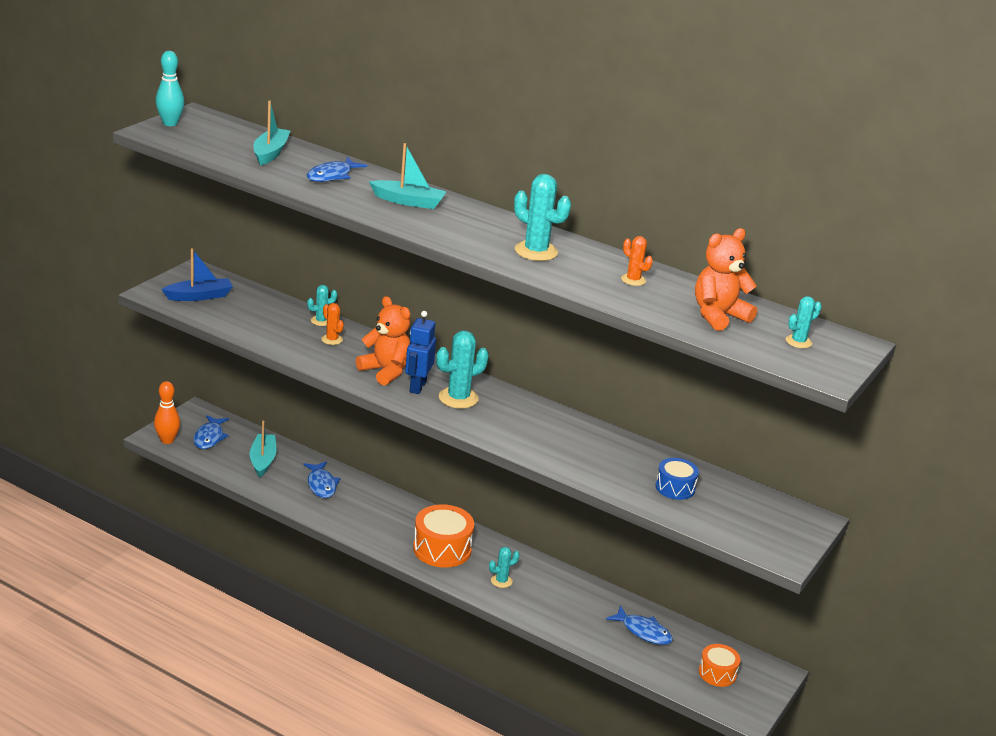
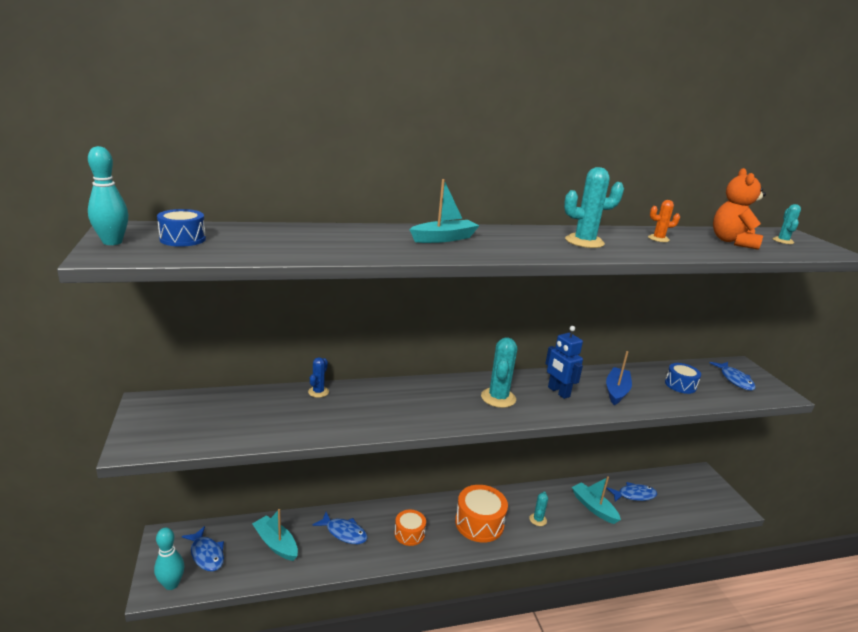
camera: 45 degrees left, 5 degrees down
orange bowling pin [154,381,180,444] -> turquoise bowling pin [154,527,185,590]
blue boat [162,248,233,301] -> blue boat moved to [606,351,632,405]
turquoise boat [253,100,291,165] -> turquoise boat moved to [572,476,621,524]
blue fish [307,157,367,182] -> blue fish moved to [710,362,756,391]
turquoise cactus [307,285,337,326] -> blue cactus [308,357,329,398]
orange cactus [321,303,344,345] -> none
orange teddy bear [356,296,410,386] -> none
blue robot [405,311,436,394] -> blue robot moved to [545,326,583,399]
orange drum [699,644,741,687] -> orange drum moved to [395,510,426,546]
none -> blue drum [157,209,206,247]

